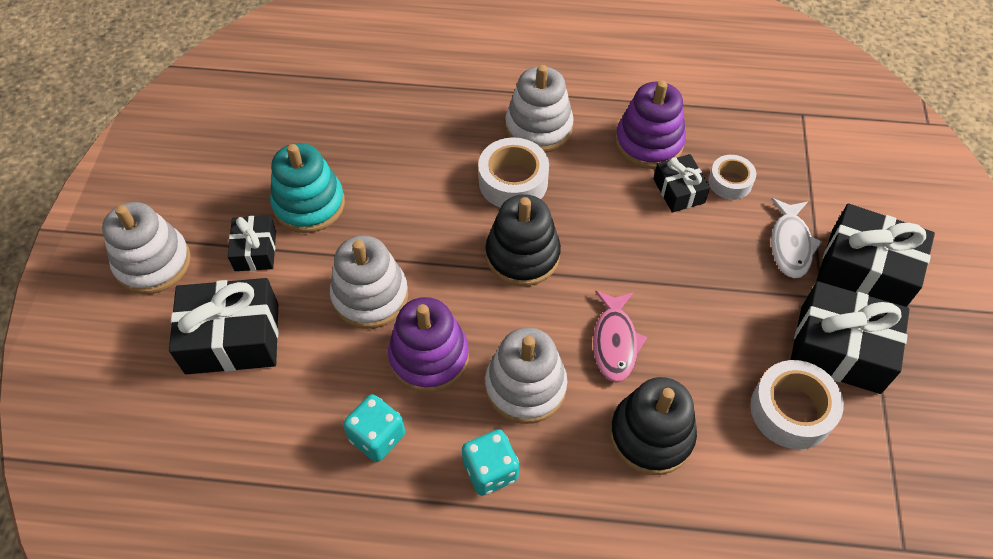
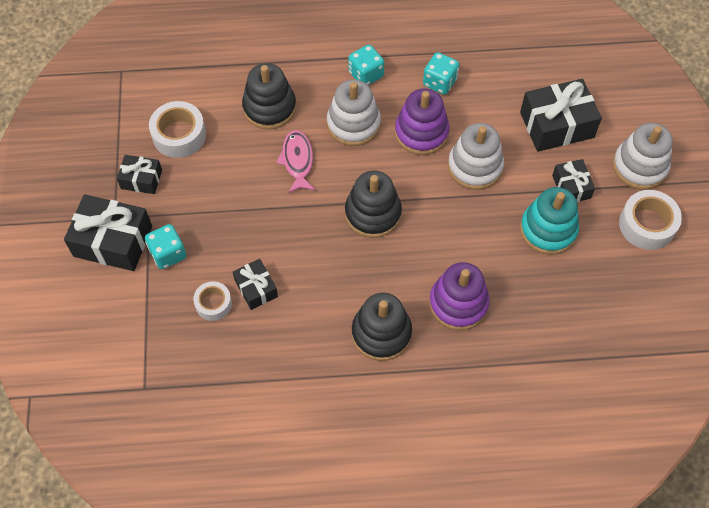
camera: 170 degrees right, 5 degrees up
white tape [478,137,549,207] -> white tape moved to [619,190,682,250]
white stacking toy [505,65,574,153] -> black stacking toy [352,292,412,361]
purple stacking toy [615,80,686,169] -> purple stacking toy moved to [429,262,490,330]
white fish [771,198,822,278] -> turquoise dice [145,224,186,269]
black gift [791,281,910,394] -> black gift [117,155,162,194], size x0.56

